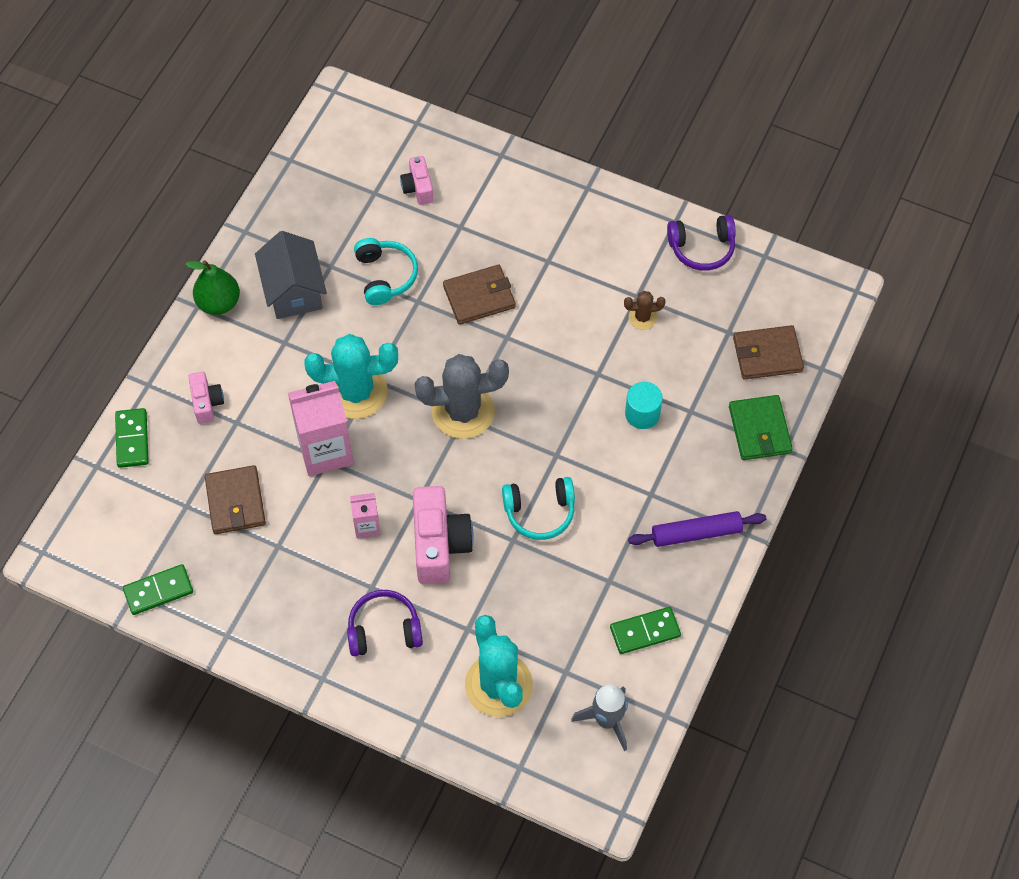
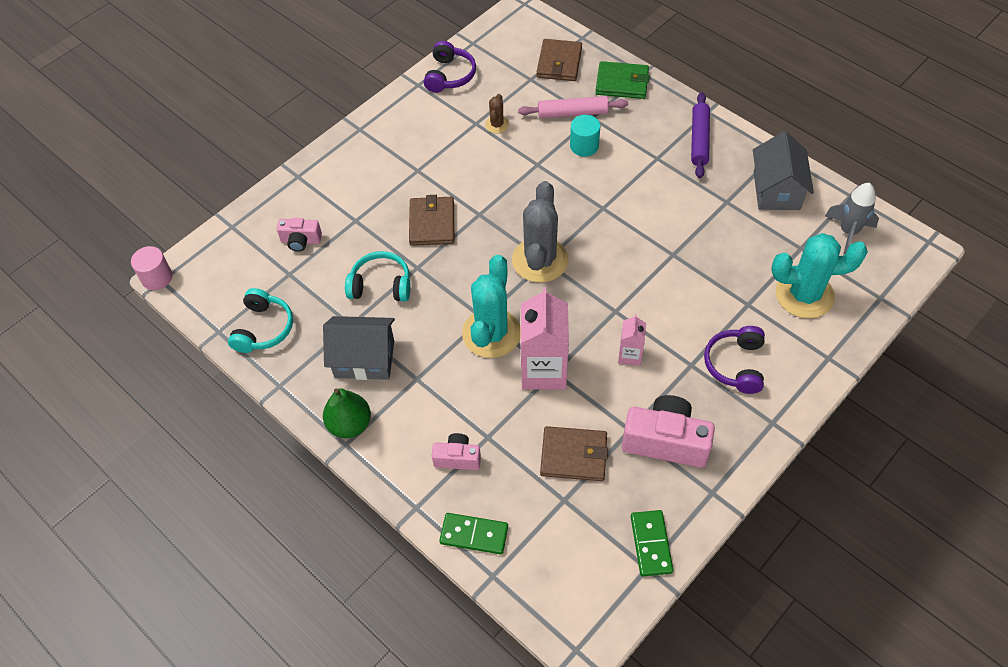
camera: 70 degrees left, 5 degrees down
pink camera [413,486,474,584] -> pink camera moved to [622,395,715,468]
turquoise headphones [502,477,575,540] -> turquoise headphones moved to [228,288,293,353]
green domino [610,607,681,654] -> grey house [753,131,814,210]
none -> pink cylinder [131,246,173,290]
none -> pink rolling pin [518,96,628,118]

